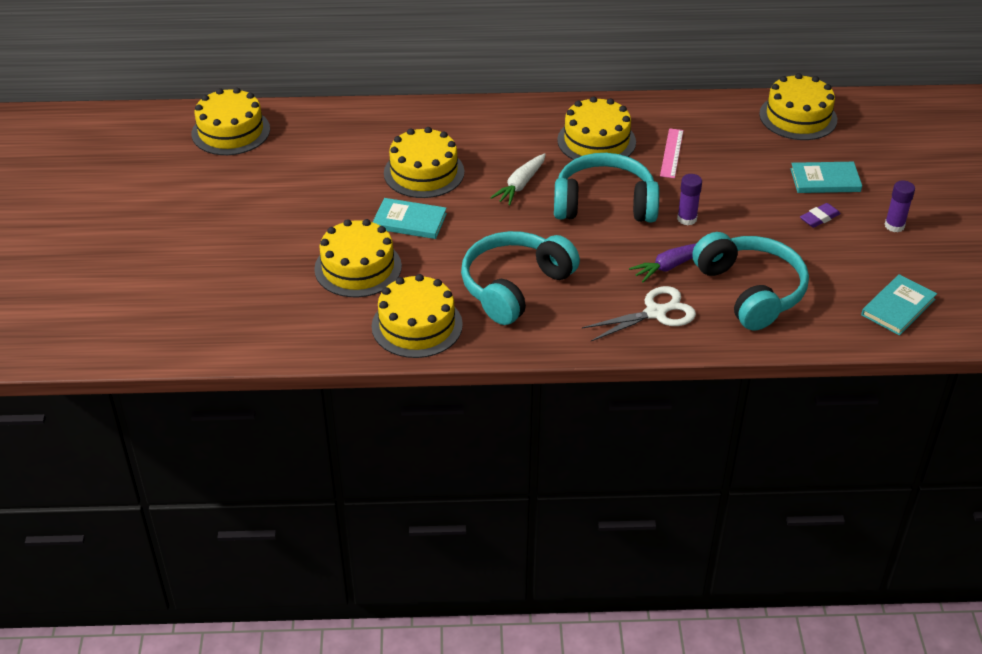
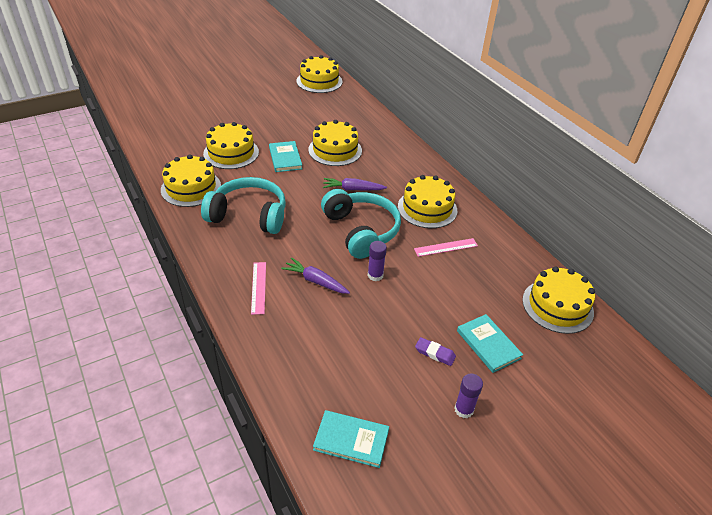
camera: 60 degrees right, 0 degrees up
white carrot [490,153,546,205] -> purple carrot [323,178,387,190]
white scissors [582,286,696,341] -> pink ruler [251,262,266,315]
turquoise headphones [692,232,809,331] -> none

